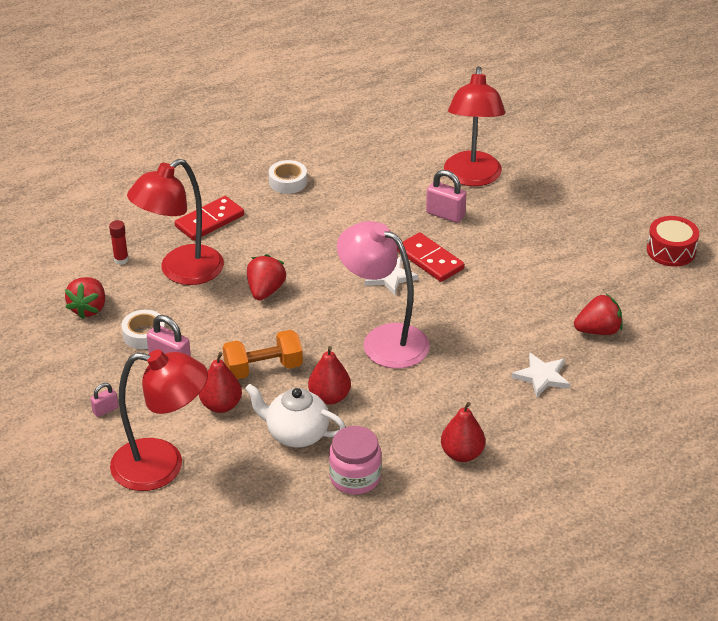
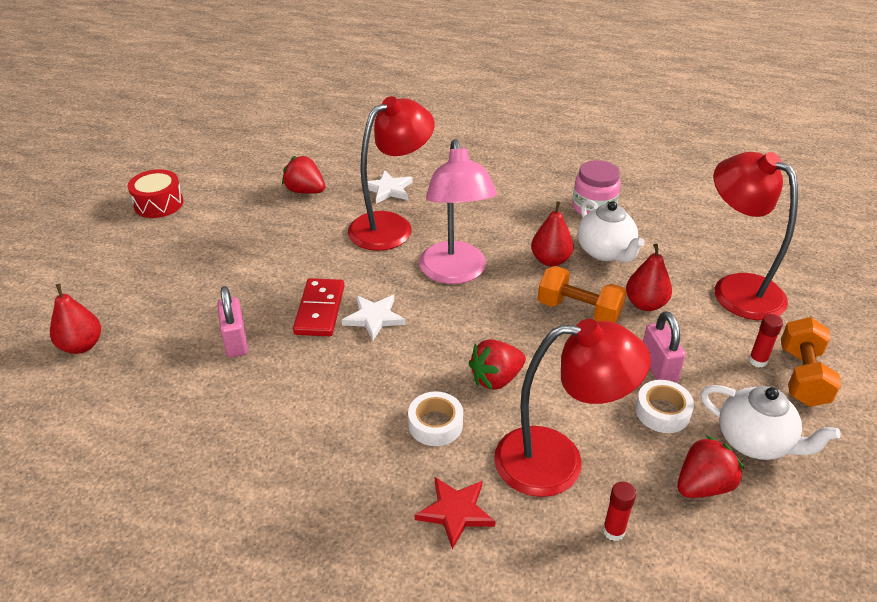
camera: 135 degrees left, 0 degrees up
pink padlock [90,383,119,417] -> red glue stick [749,314,783,367]
red domino [175,196,244,241] -> red star [415,477,496,549]
white tape [269,160,307,194] -> white tape moved to [408,391,463,446]
red pear [441,402,485,462] -> red pear moved to [50,284,101,354]
red lamp [444,66,505,186] -> red lamp moved to [348,96,435,251]
none -> white teapot [701,385,841,460]
none -> orange dumbbell [781,317,842,407]

